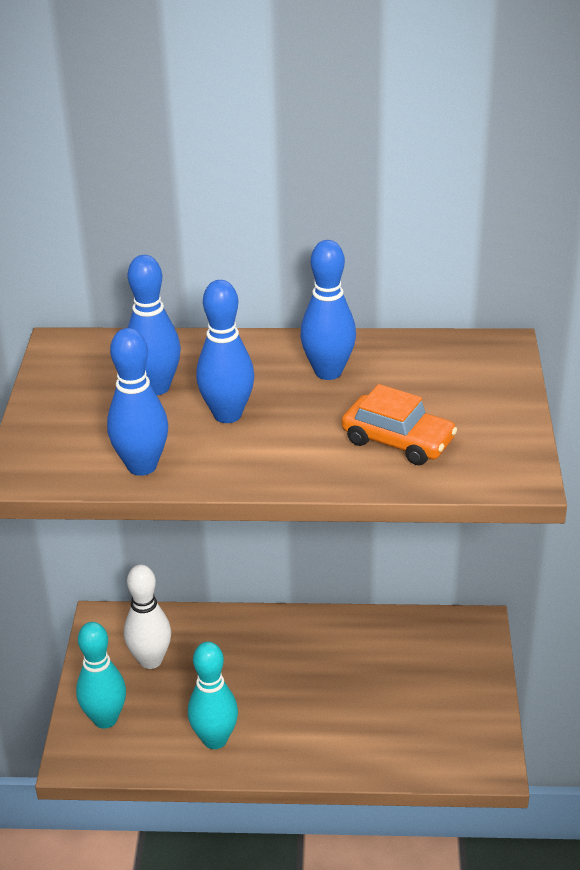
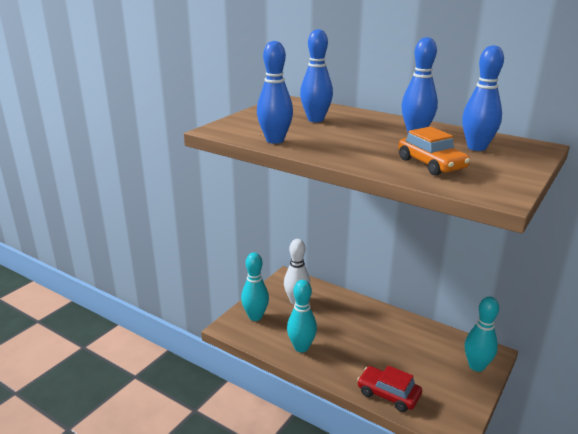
camera: 30 degrees right, 10 degrees down
blue bowling pin [196,280,254,423] -> blue bowling pin moved to [462,45,504,151]
none -> red car [357,365,422,412]
none -> turquoise bowling pin [465,297,499,372]

